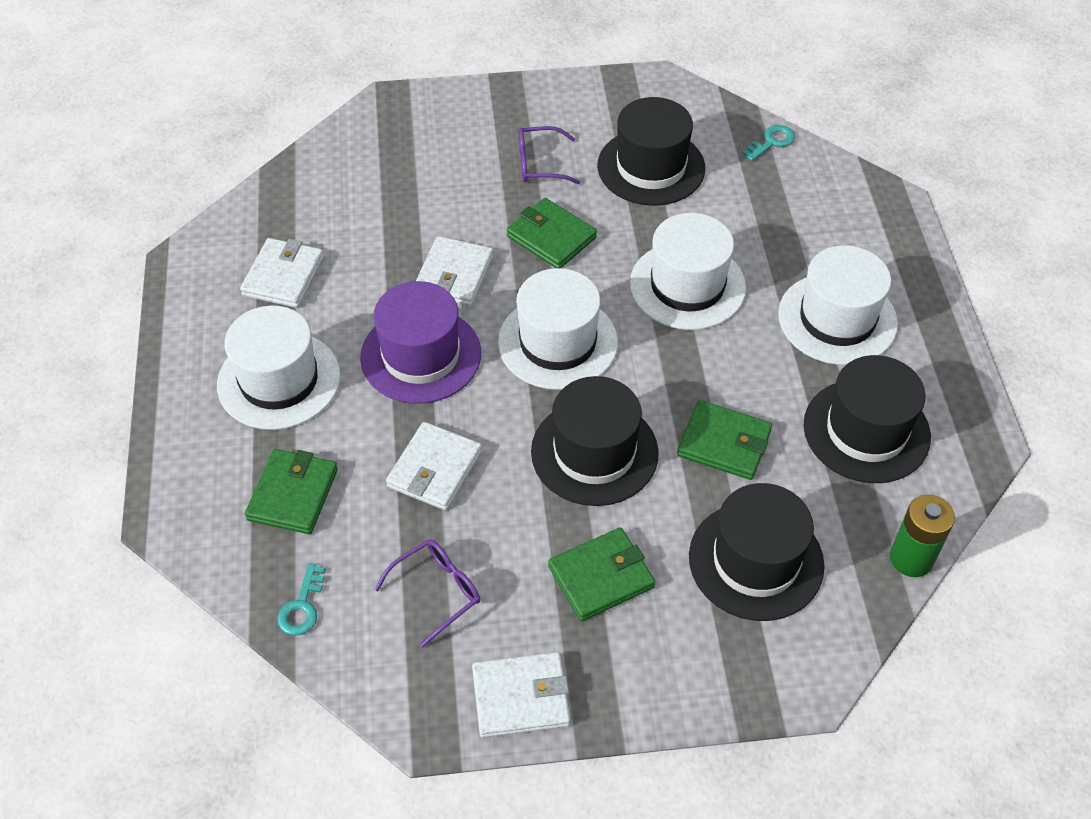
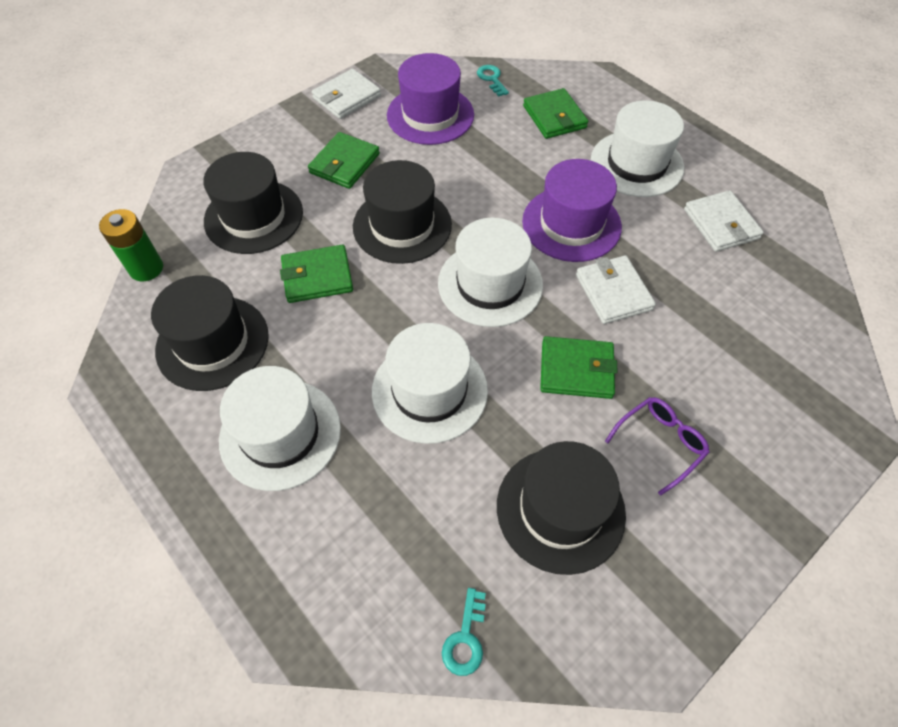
camera: 145 degrees right, 5 degrees up
purple glasses [374,540,480,647] -> purple hat [387,53,474,145]
white wallet [386,422,482,510] -> none

